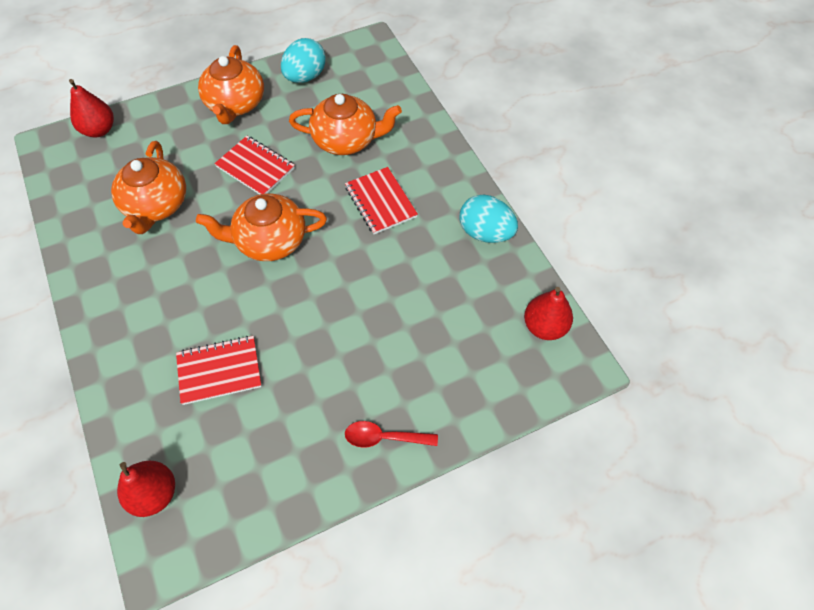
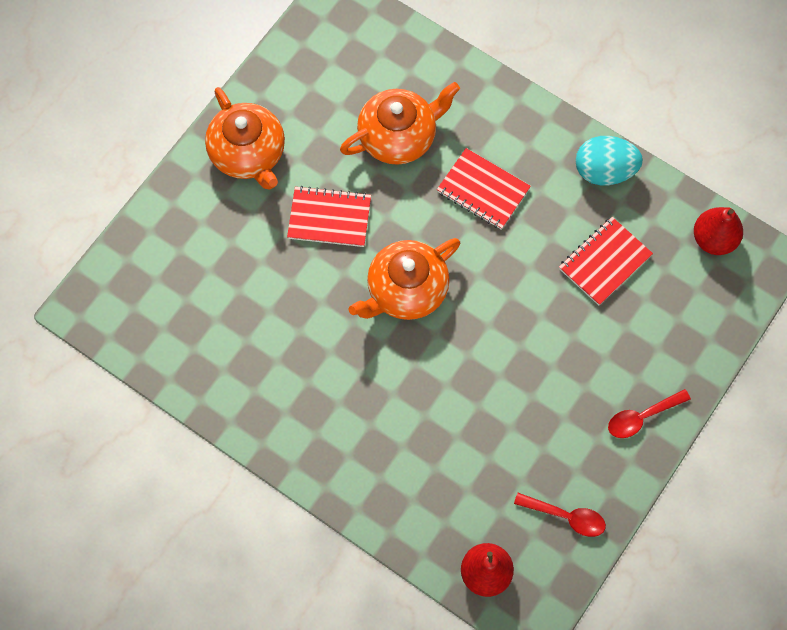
camera: 30 degrees left, 10 degrees up
red pear [69,79,114,137] -> none
orange teapot [111,141,186,234] -> none
red notebook [176,336,262,405] -> red notebook moved to [559,217,653,306]
turquoise egg [281,38,326,83] -> none
none -> red spoon [514,493,606,537]

